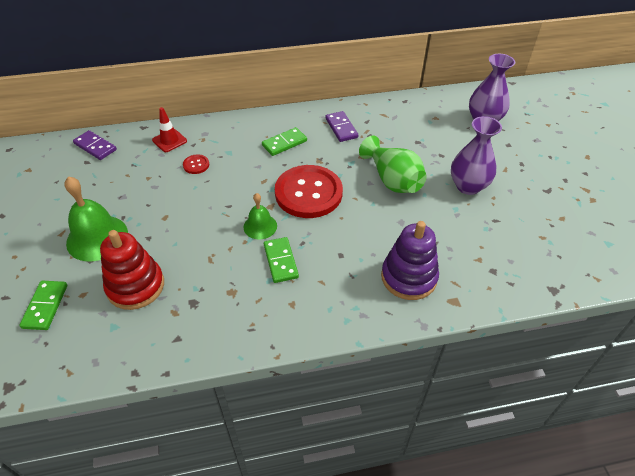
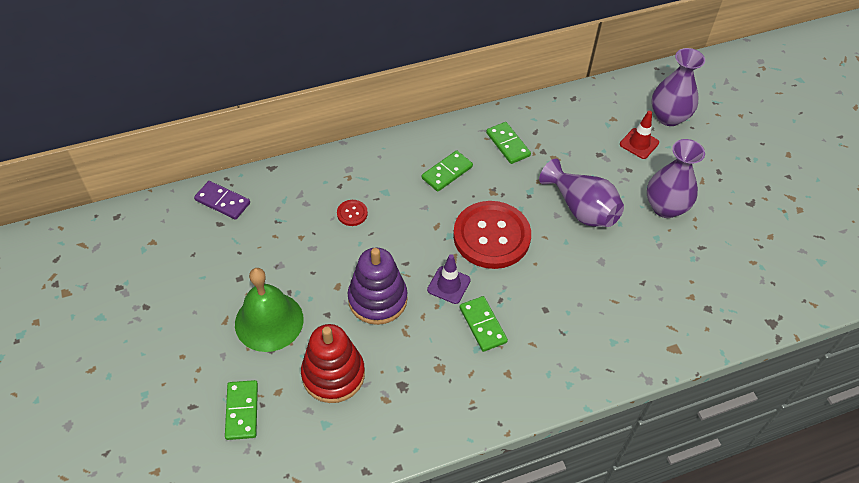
camera: 10 degrees left, 5 degrees up
red traffic cone [152,107,187,152] -> red traffic cone moved to [620,111,659,159]
green bell [244,193,277,239] -> purple traffic cone [427,254,471,304]
purple domino [325,111,358,142] -> green domino [486,122,531,164]
green vase [359,135,427,193] -> purple vase [539,159,624,227]
purple stacking toy [381,221,439,300] -> purple stacking toy moved to [347,247,408,325]

